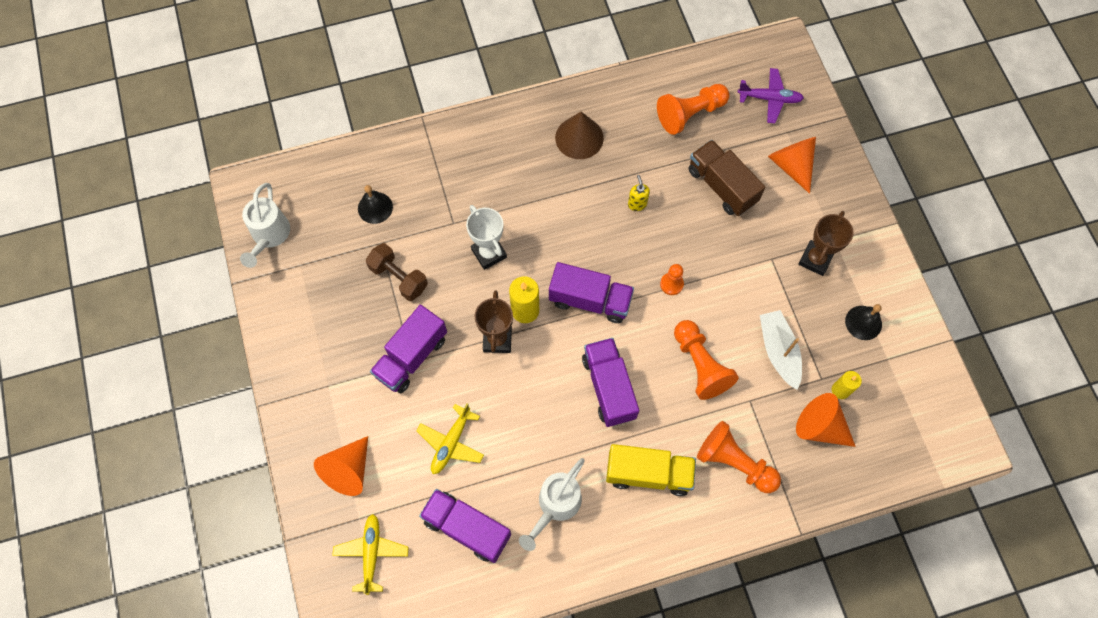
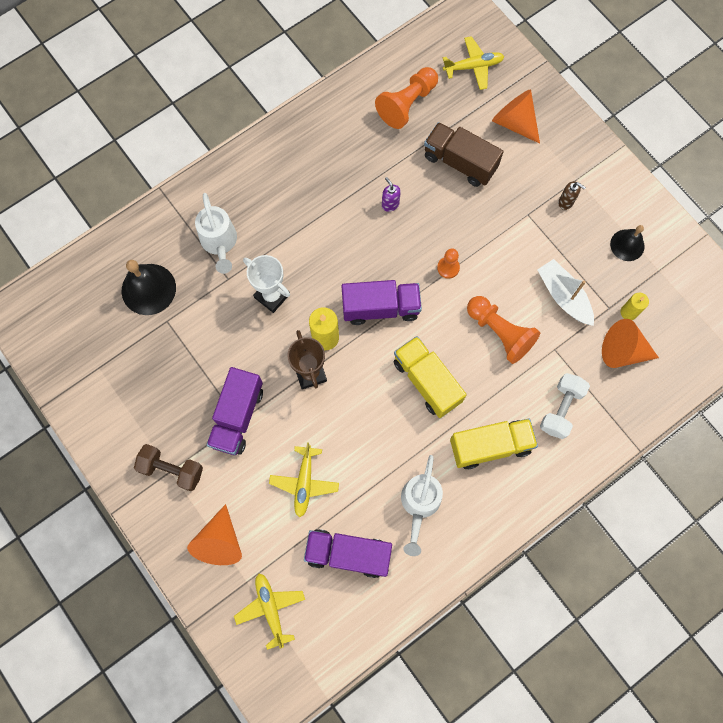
camera: 20 degrees left, 5 degrees up
white watering can [240,183,290,268] -> white watering can moved to [195,193,237,274]
black bell [358,185,393,224] -> black bell [122,260,176,315], size x1.57
brown dumbbell [366,243,428,301] -> brown dumbbell moved to [134,444,203,491]
brown cone [555,112,604,159] -> none
purple truck [582,338,639,427] -> yellow truck [394,336,467,418]
yellow soap dispenser [628,175,650,211] -> purple soap dispenser [382,177,401,212]
orange pawn [697,421,781,493] -> white dumbbell [540,373,590,439]
purple plane [738,68,804,124] -> yellow plane [443,36,505,90]
brown trophy [799,211,853,276] -> brown soap dispenser [558,181,586,210]

